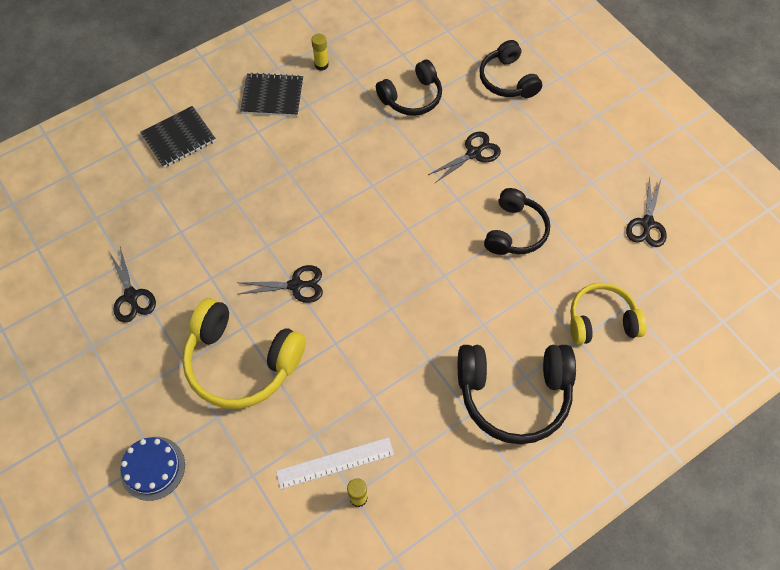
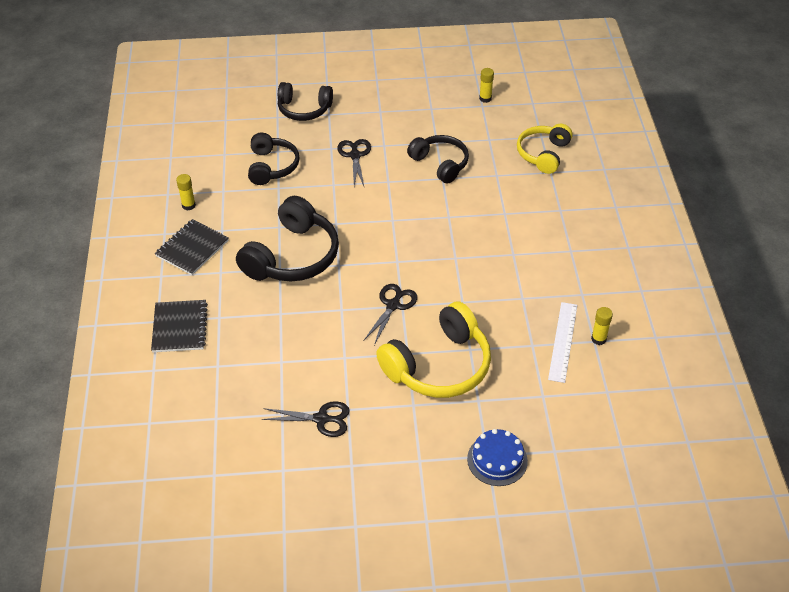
camera: 60 degrees left, 15 degrees down
black headphones [458,345,576,444] -> black headphones moved to [236,196,339,281]
black scissors [626,176,667,247] -> yellow glue stick [479,68,494,103]

